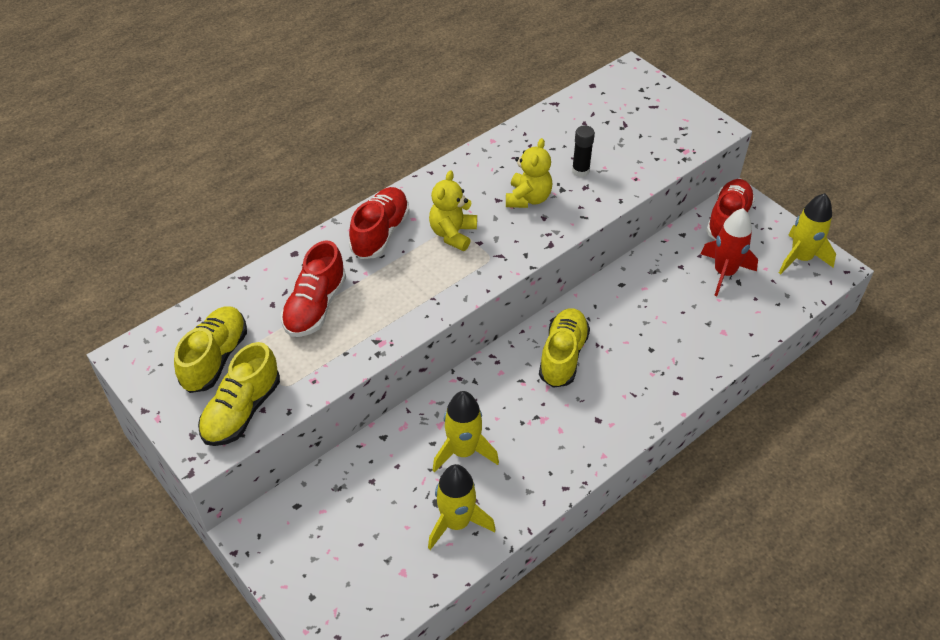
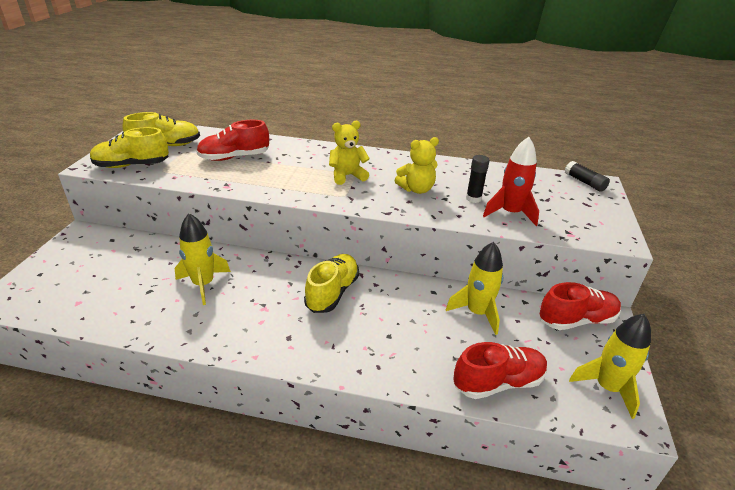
camera: 50 degrees right, 15 degrees down
red shoe [349,187,410,259] -> red shoe moved to [453,342,548,399]
yellow rocket [428,464,496,550] -> yellow rocket moved to [446,242,503,335]
yellow shoe [539,308,590,388] -> yellow shoe turned 45 degrees counterclockwise [304,254,359,313]
red rocket [701,208,758,296] -> red rocket moved to [483,137,539,226]
none -> black glue stick [565,161,610,192]

